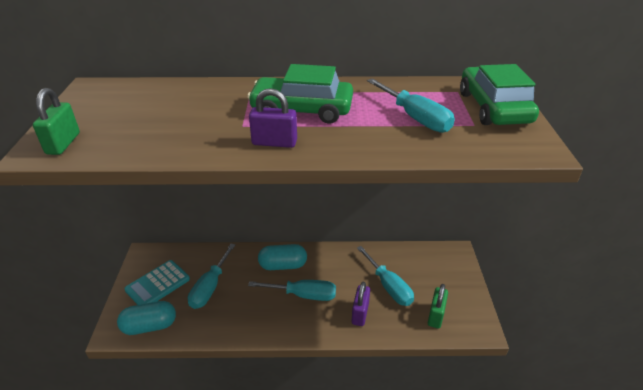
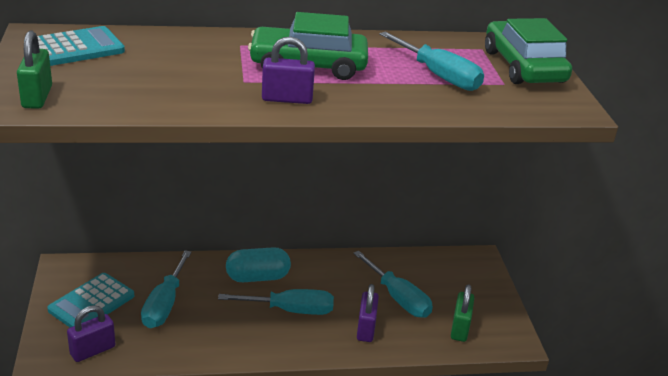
camera: 10 degrees left, 5 degrees down
turquoise capsule [117,301,176,335] -> purple padlock [67,305,115,362]
none -> turquoise calculator [37,26,125,66]

